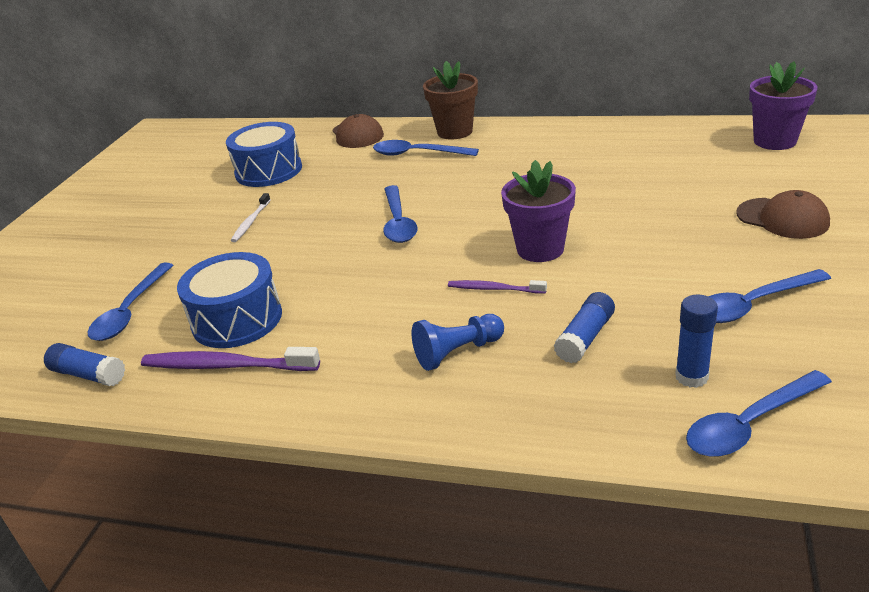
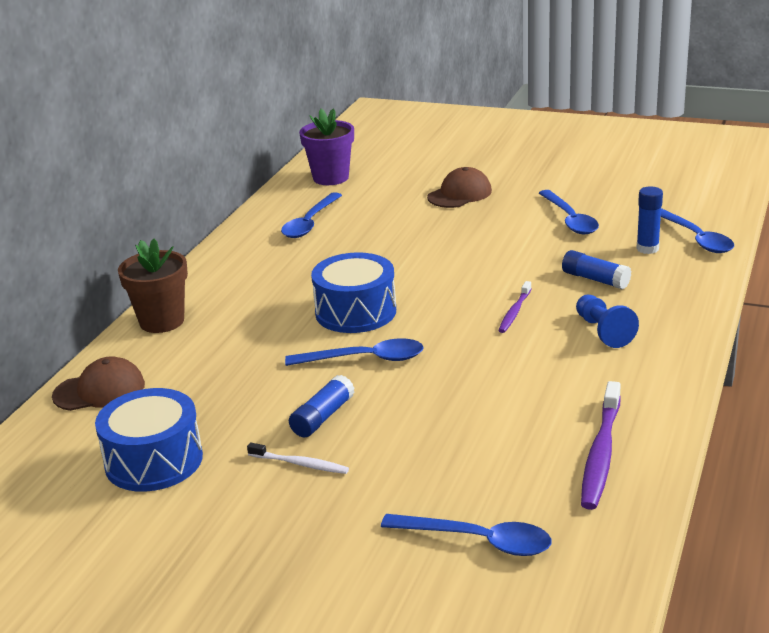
camera: 85 degrees left, 5 degrees down
blue glue stick [44,343,125,386] -> blue glue stick moved to [289,375,355,437]
blue drum [177,252,282,348] -> blue drum moved to [311,252,396,333]
blue spoon [373,140,479,156] -> blue spoon moved to [281,192,342,238]
purple flower pot [501,160,576,262] -> none

